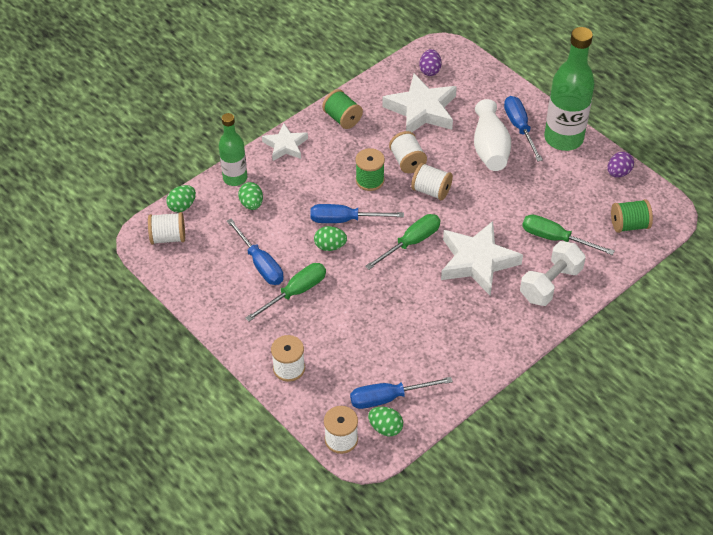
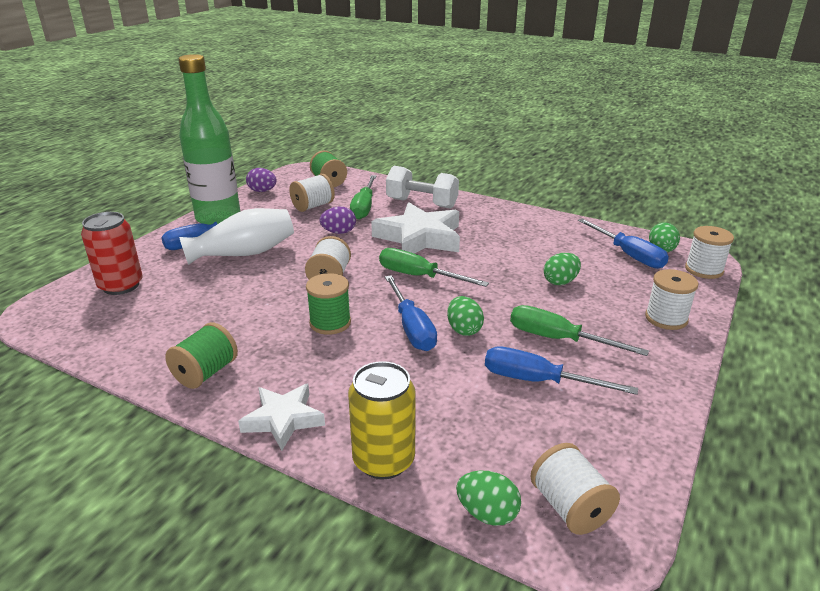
camera: 110 degrees left, 20 degrees down
green bottle [219,113,247,186] -> yellow can [348,361,416,479]
blue screwdriver [227,219,284,285] -> blue screwdriver turned 105 degrees counterclockwise [485,346,638,395]
green egg [238,182,263,210] -> green egg moved to [544,253,581,285]
white star [382,73,457,132] -> none
white spool [389,131,427,173] -> white spool moved to [289,174,335,212]
purple egg [419,49,442,76] -> purple egg moved to [319,207,356,234]
none -> red can [81,212,143,295]

